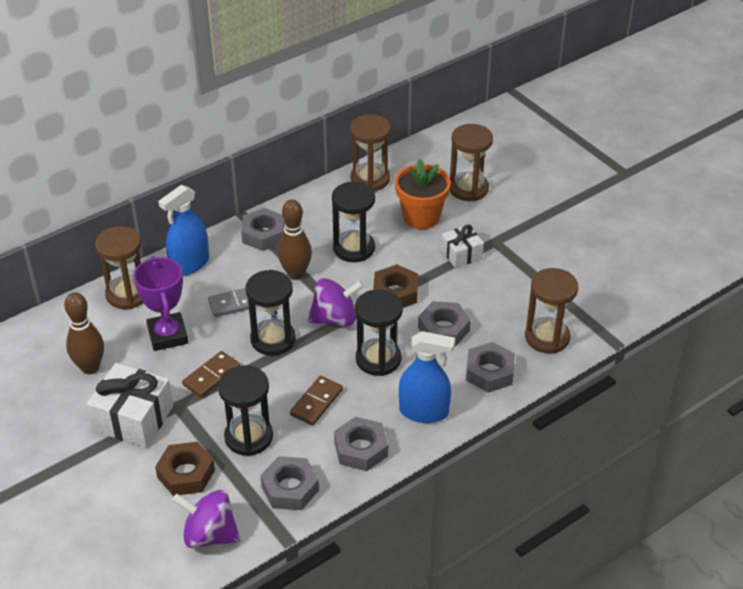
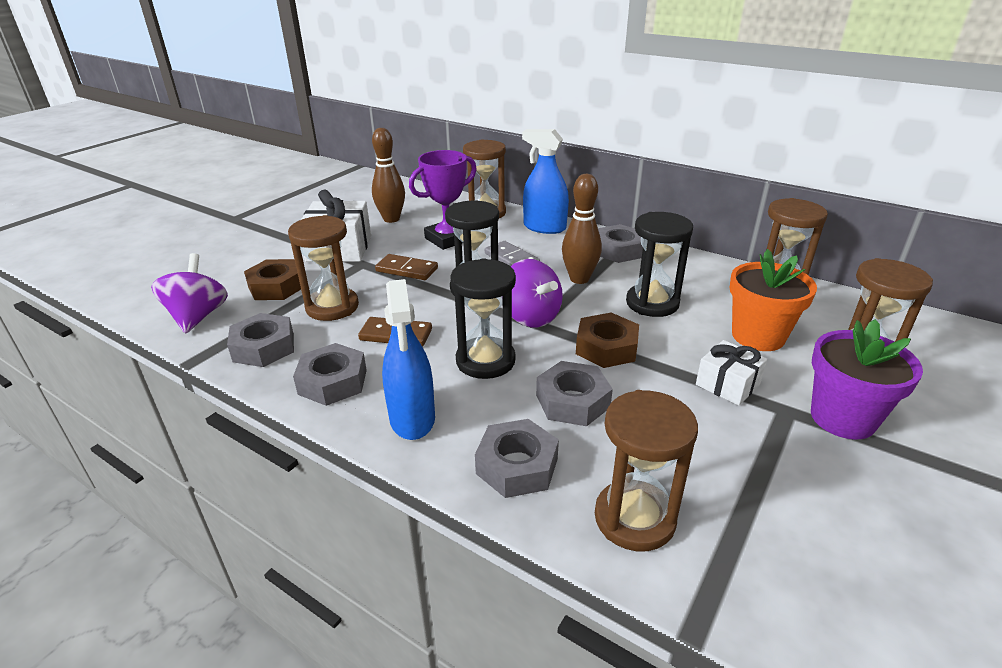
camera: 70 degrees right, 10 degrees down
black hourglass [218,365,273,456] -> brown hourglass [288,215,359,321]
none -> purple flower pot [811,319,923,439]

